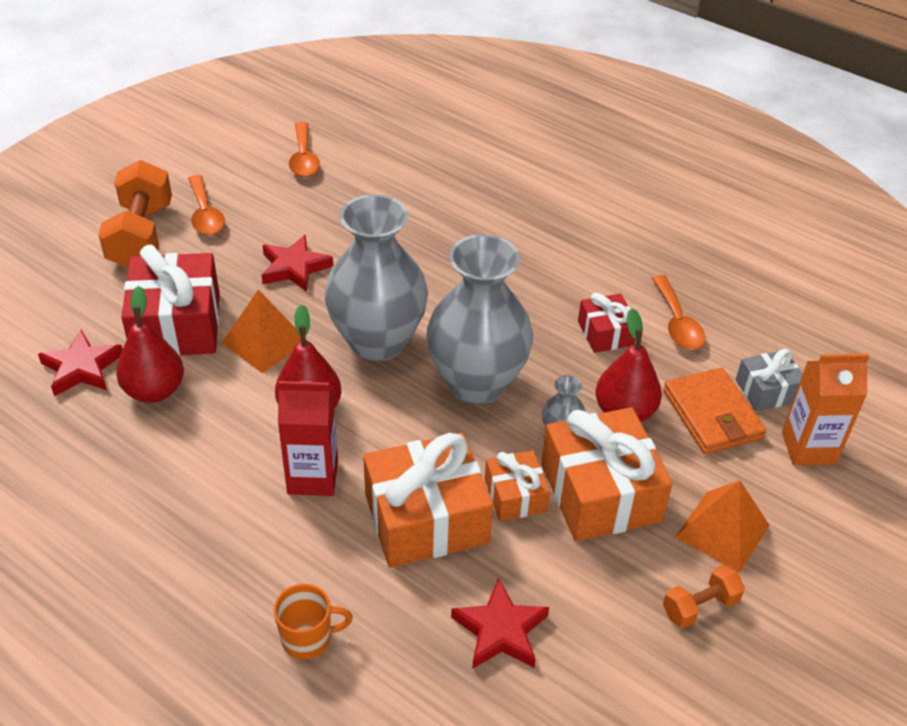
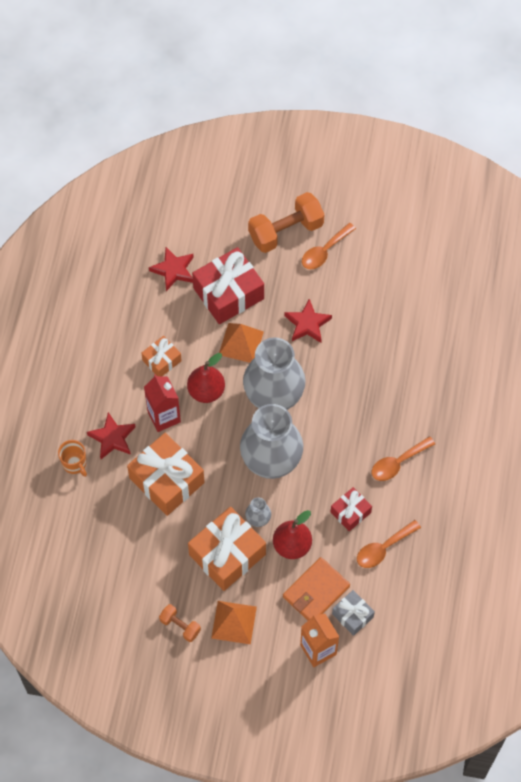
camera: 65 degrees right, 20 degrees up
red pear [116,286,184,403] -> none
orange spoon [289,122,320,177] -> orange spoon moved to [372,436,435,481]
red star [451,578,549,669] -> red star moved to [87,412,135,459]
orange gift [485,450,550,521] -> orange gift moved to [141,336,182,376]

